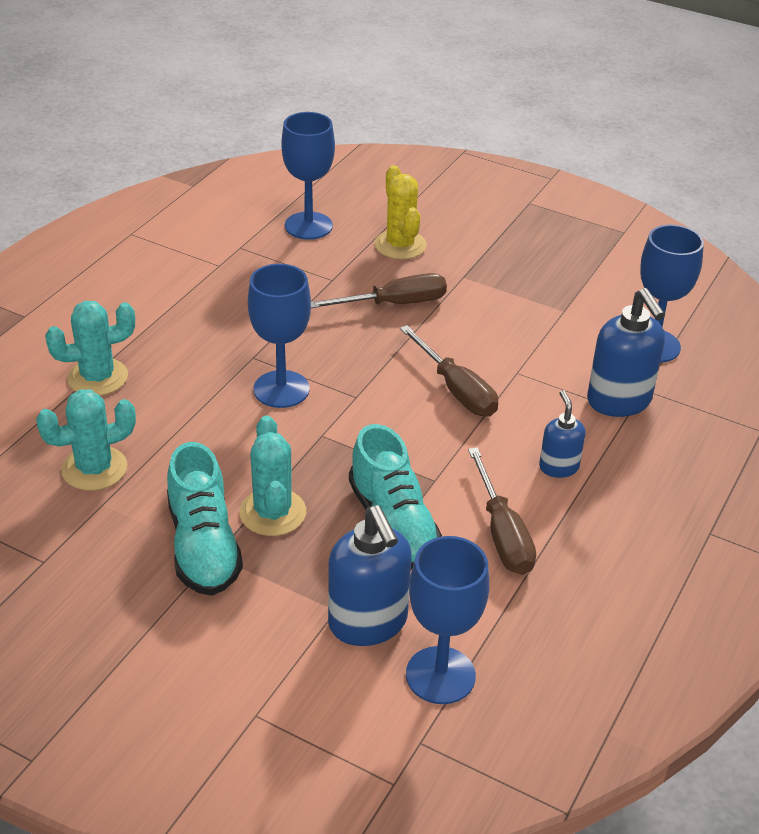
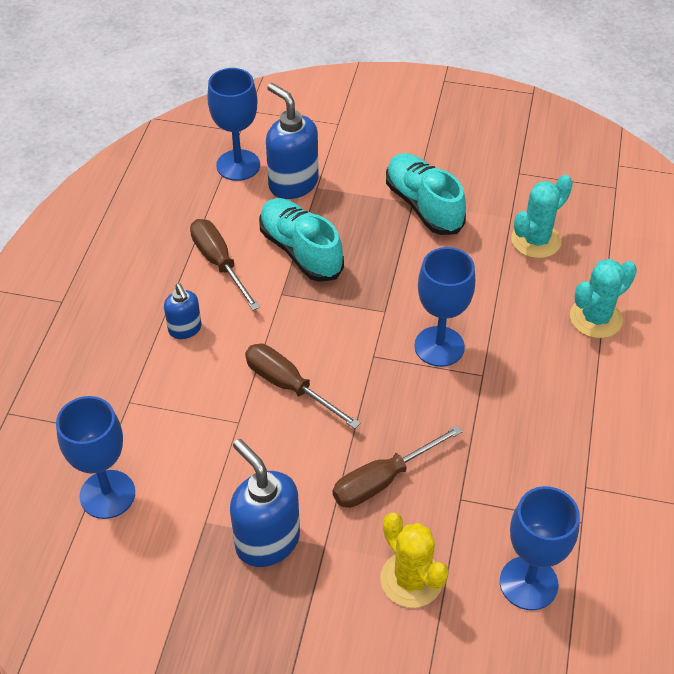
camera: 165 degrees right, 10 degrees up
turquoise cactus [239,415,306,536] -> none
blue soap dispenser [587,288,665,417] -> blue soap dispenser moved to [230,439,300,567]

